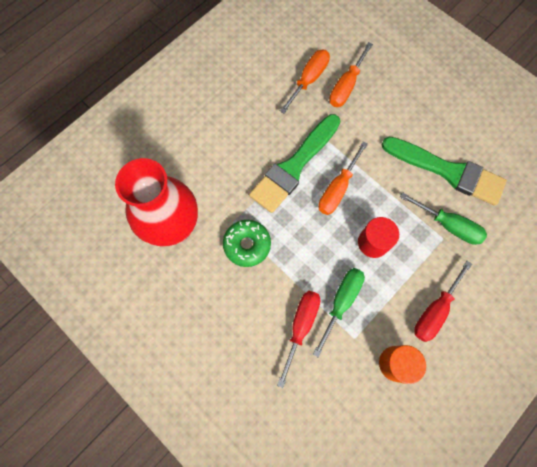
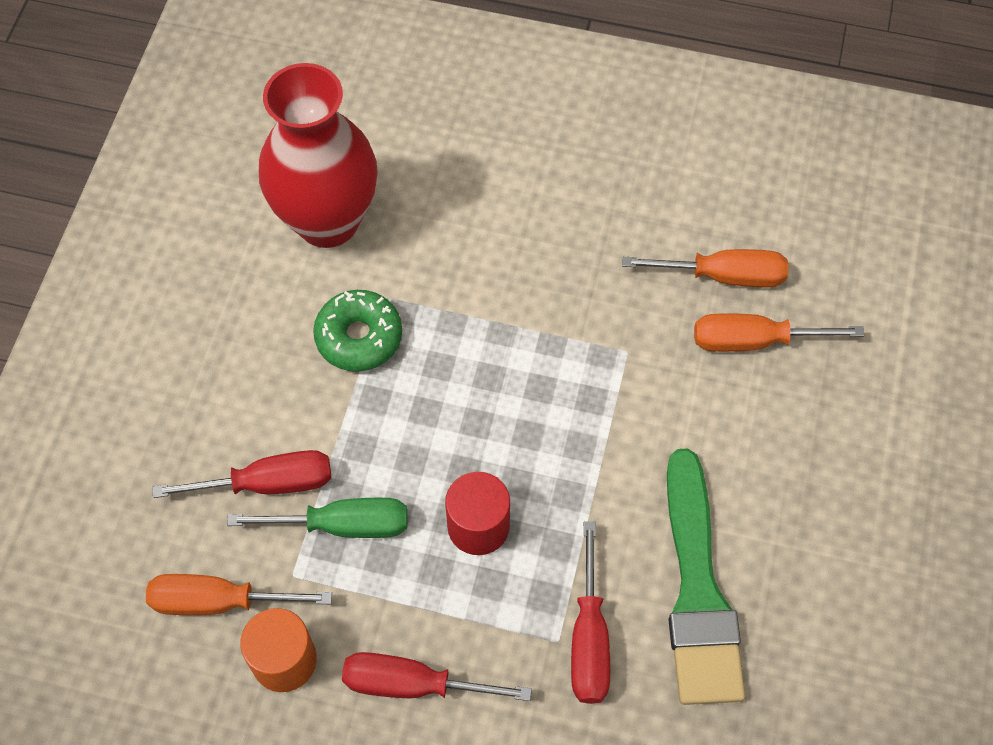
camera: 60 degrees right, 10 degrees down
green brush [249,114,340,213] -> none
orange screwdriver [318,141,368,215] -> orange screwdriver moved to [146,574,332,615]
green screwdriver [400,192,487,245] -> red screwdriver [571,521,610,704]

